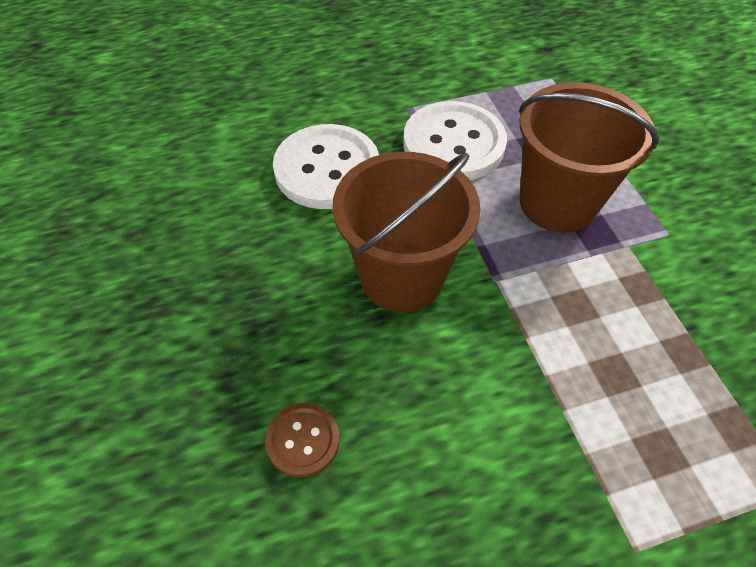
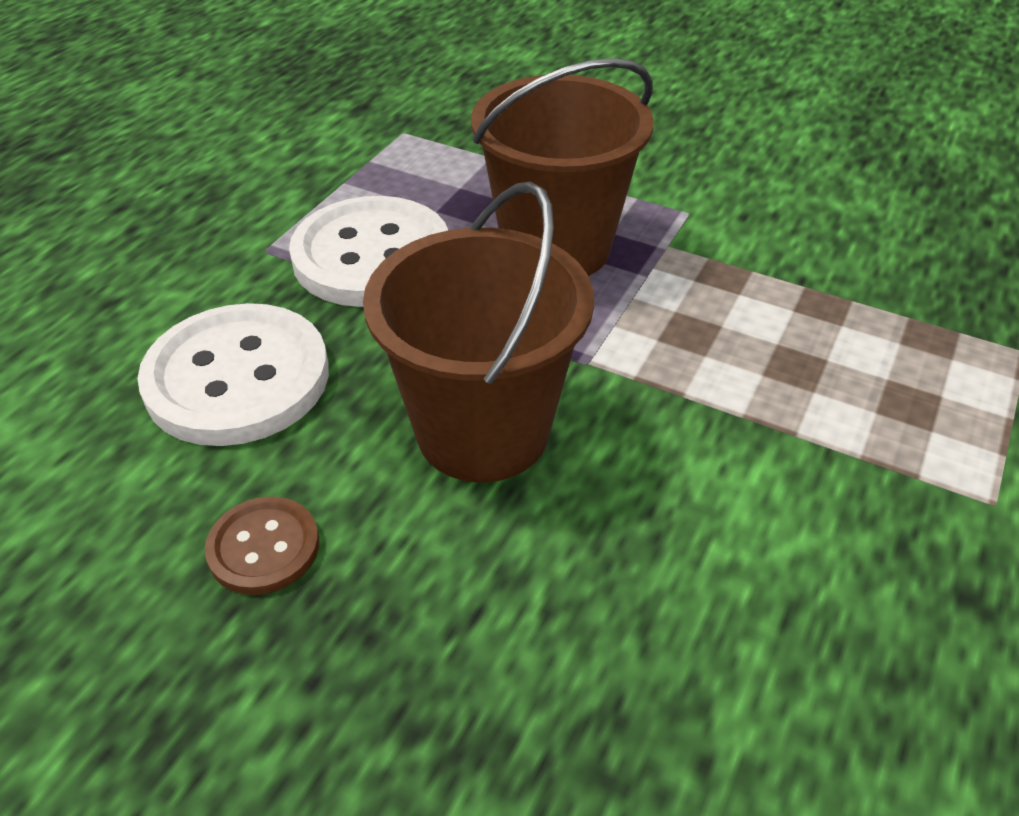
camera: 45 degrees left, 10 degrees down
brown button [265,403,340,478] -> brown button moved to [205,496,319,595]

